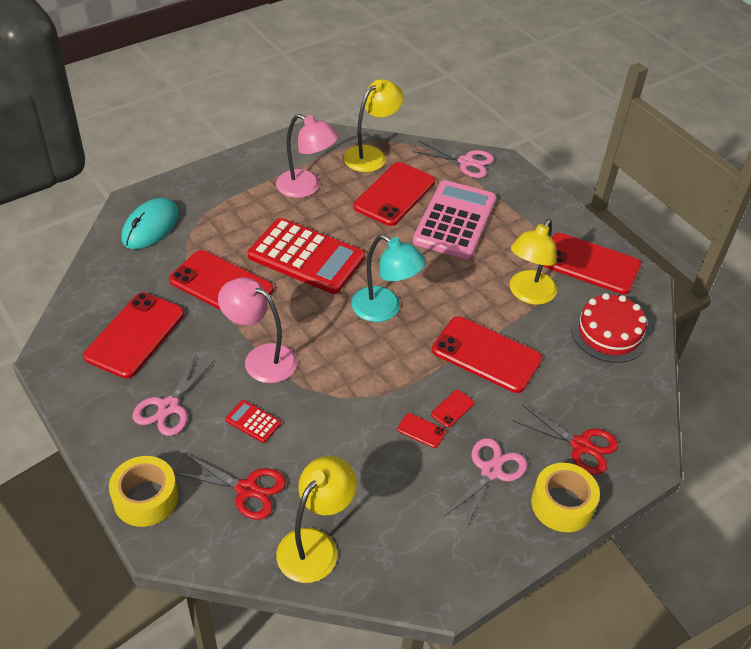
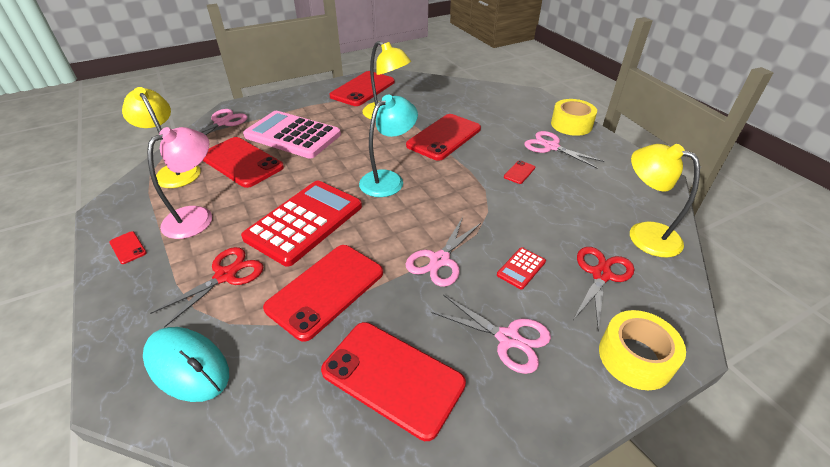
camera: 80 degrees left, 5 degrees down
pink lamp [218,278,297,383] -> pink scissors [406,217,481,287]
red phone [431,390,475,428] -> red phone moved to [109,231,147,264]
red scissors [512,405,618,475] -> red scissors moved to [150,247,263,328]
red cake [571,293,648,363] -> none

